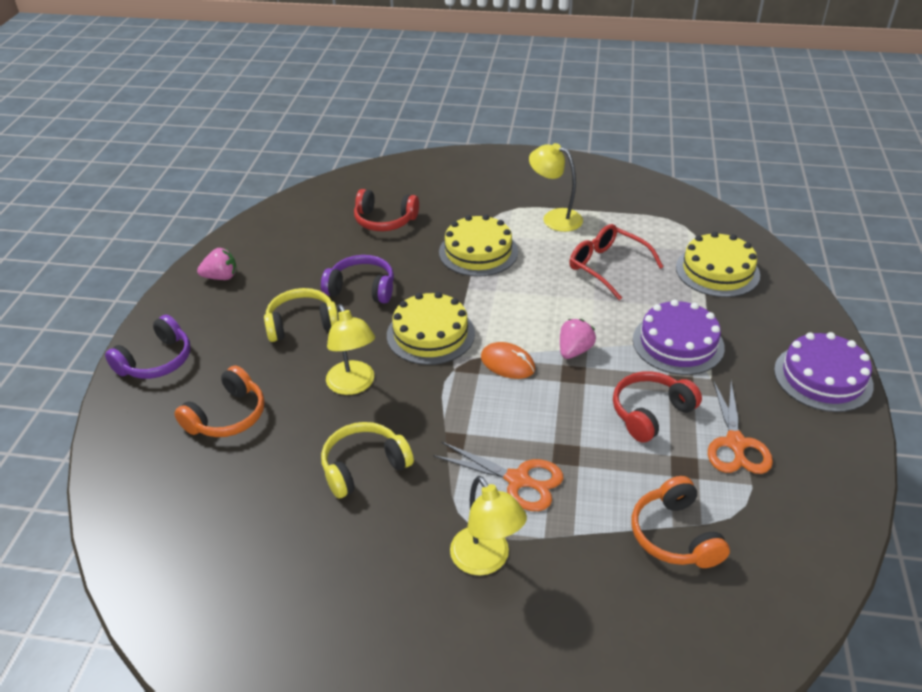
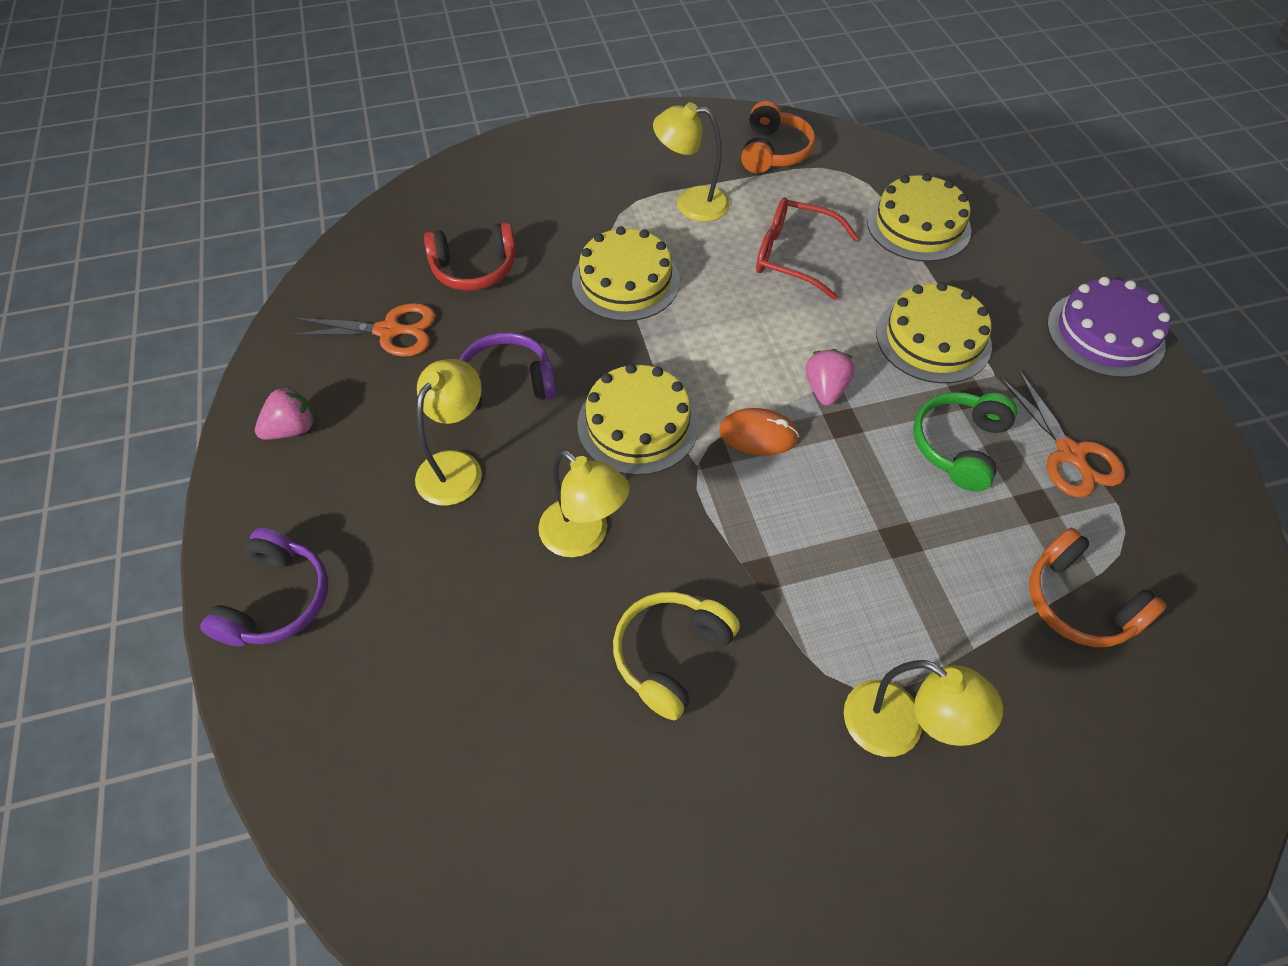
camera: 25 degrees left, 15 degrees up
orange headphones [174,365,265,437] -> orange headphones moved to [741,101,815,173]
yellow headphones [264,288,338,342] -> yellow lamp [415,359,482,506]
orange scissors [433,442,563,511] -> orange scissors moved to [289,303,436,357]
red headphones [613,371,702,443] -> green headphones [913,392,1018,491]
purple cake [633,299,725,375] -> yellow cake [876,282,992,383]

